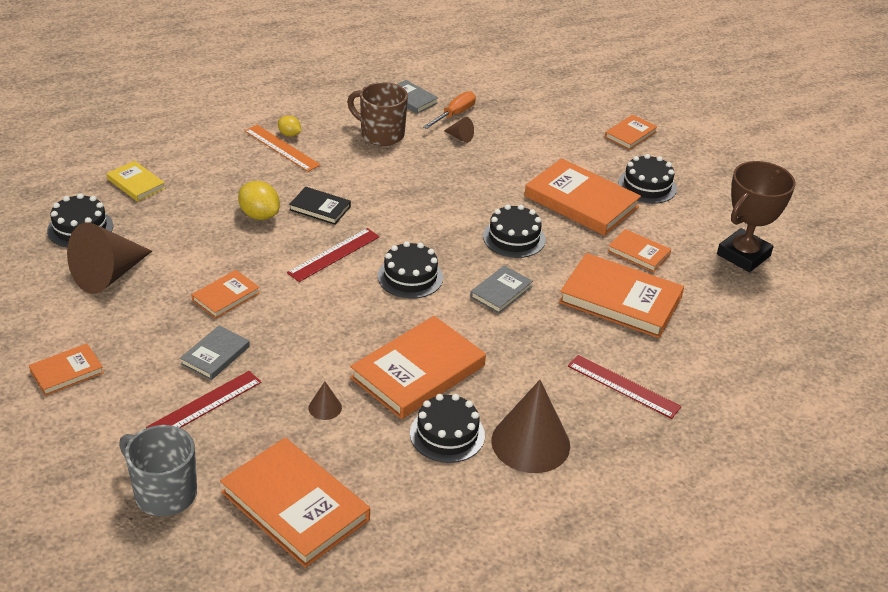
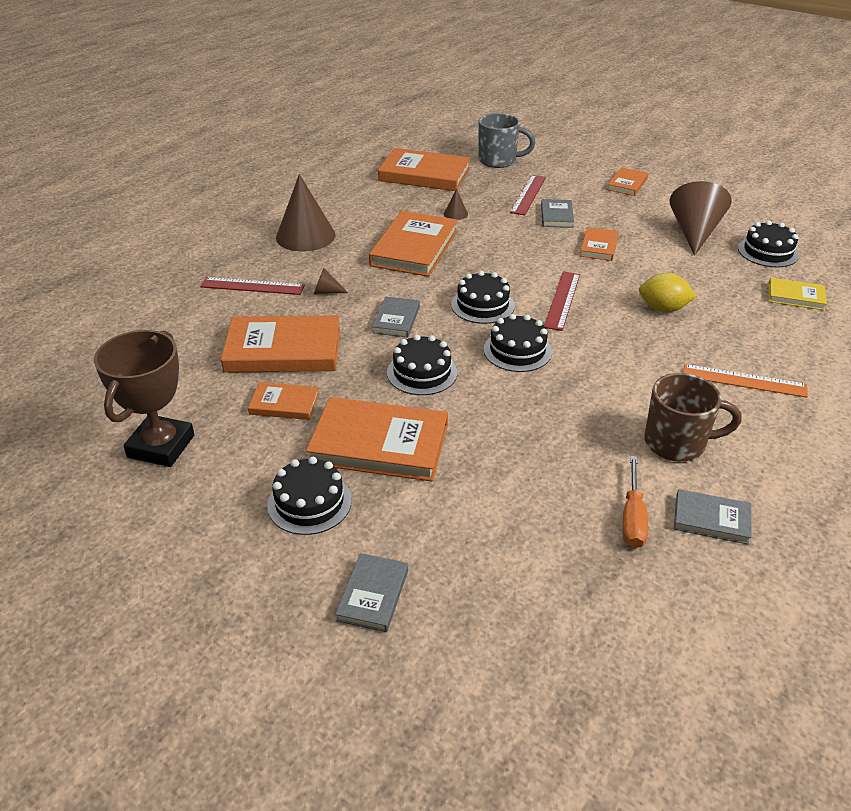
camera: 155 degrees right, 0 degrees up
yellow lemon [278,116,301,137] -> none
black book [289,187,351,225] -> none
black cake [410,394,485,463] -> black cake moved to [484,314,552,372]
brown cone [444,117,474,143] -> brown cone moved to [314,268,348,294]
orange book [605,115,657,150] -> grey book [335,553,408,632]

